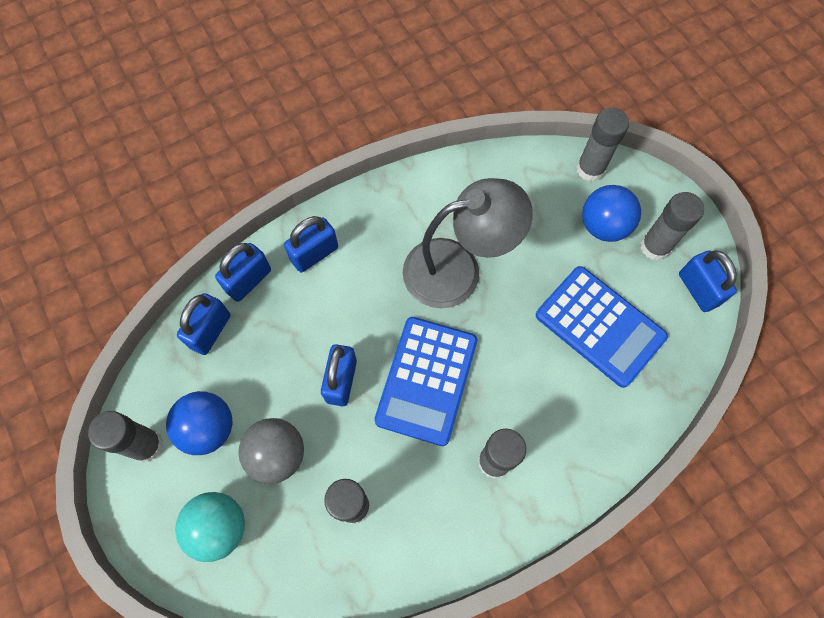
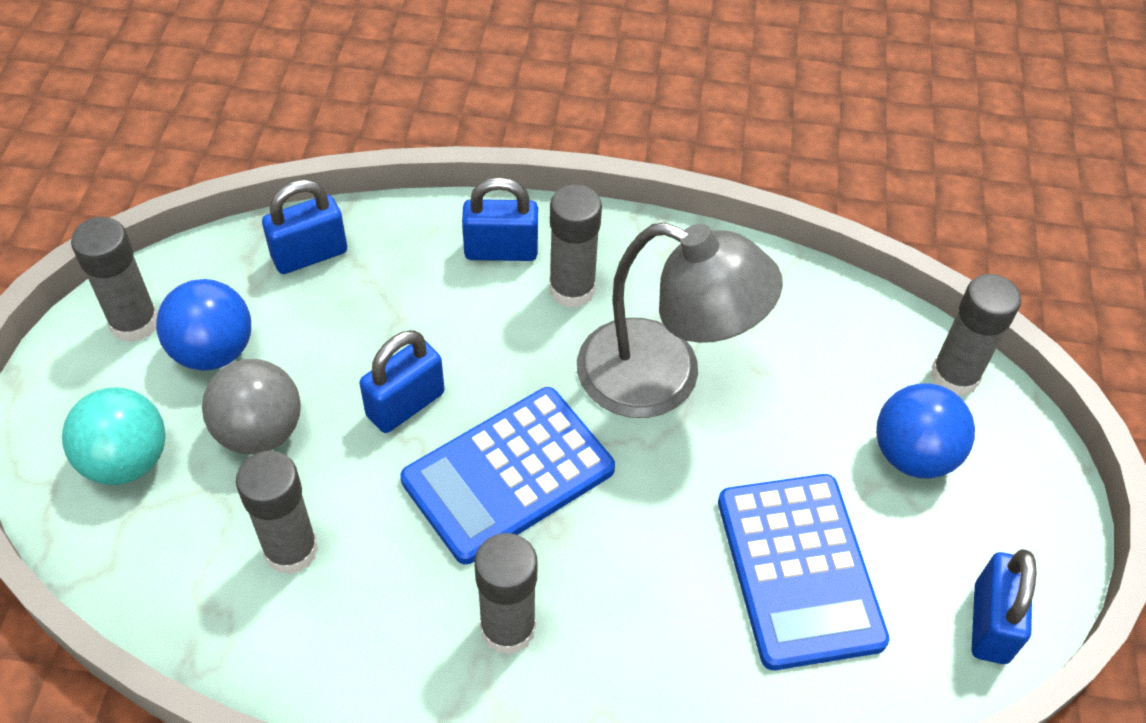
camera: 35 degrees right, 15 degrees down
blue padlock [215,243,271,302] -> none
grey glue stick [641,192,704,260] -> grey glue stick moved to [549,184,602,308]

